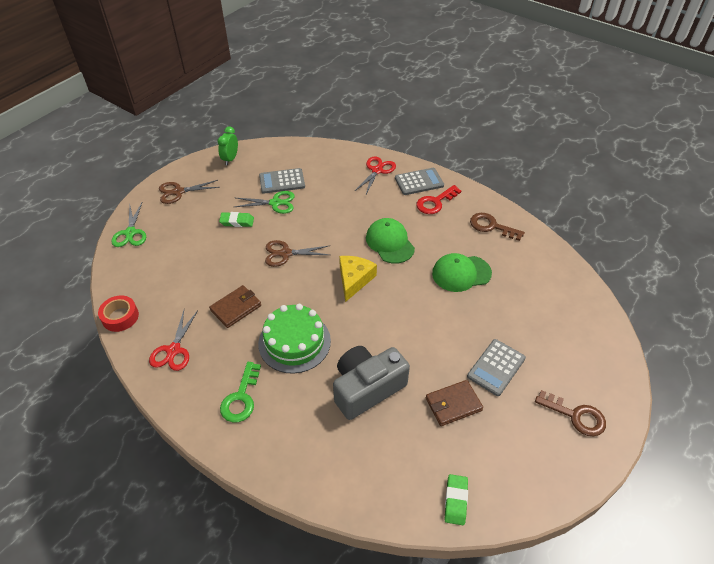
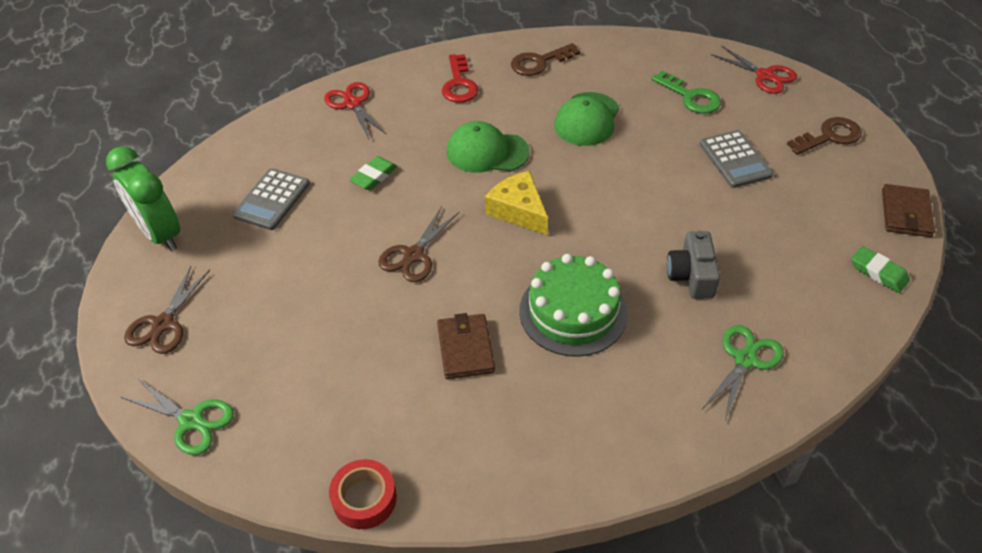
camera: 55 degrees left, 0 degrees up
red scissors [149,310,198,371] -> red scissors moved to [711,45,797,94]
green clock [217,127,238,165] -> green clock [106,146,180,251], size x1.64
green eraser [219,212,254,227] -> green eraser moved to [350,156,397,190]
green key [220,362,261,422] -> green key moved to [651,70,721,114]
green scissors [235,191,295,214] -> green scissors moved to [702,325,784,420]
grey camera [333,346,410,420] -> grey camera [667,230,720,299], size x0.62
grey calculator [395,168,444,195] -> none
brown wallet [426,380,483,426] -> brown wallet moved to [882,184,935,237]

